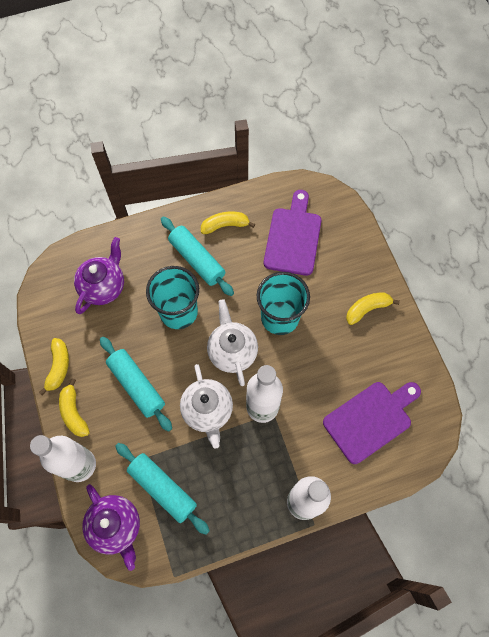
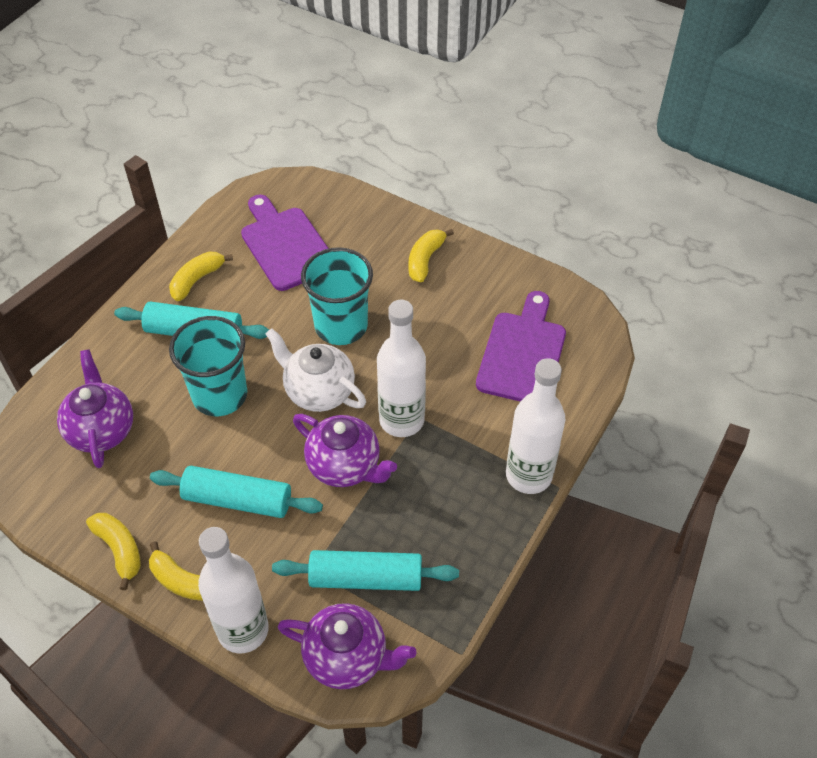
camera: 40 degrees left, 15 degrees down
white teapot [180,364,233,449] -> purple teapot [293,414,397,487]

